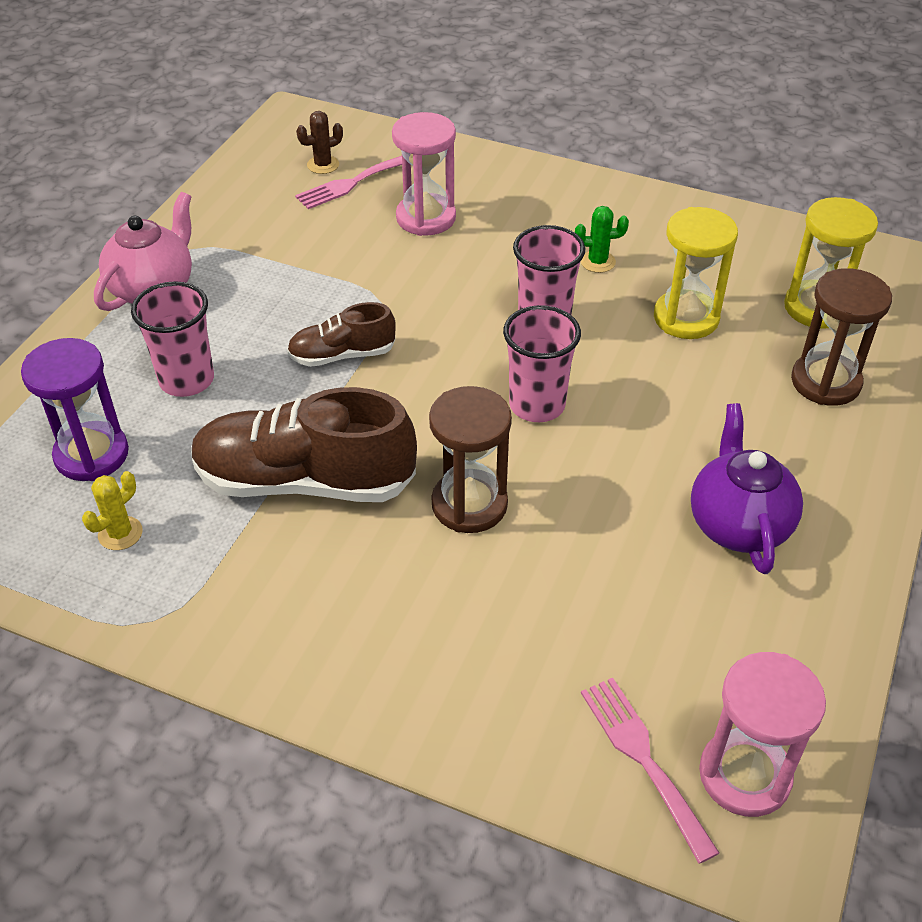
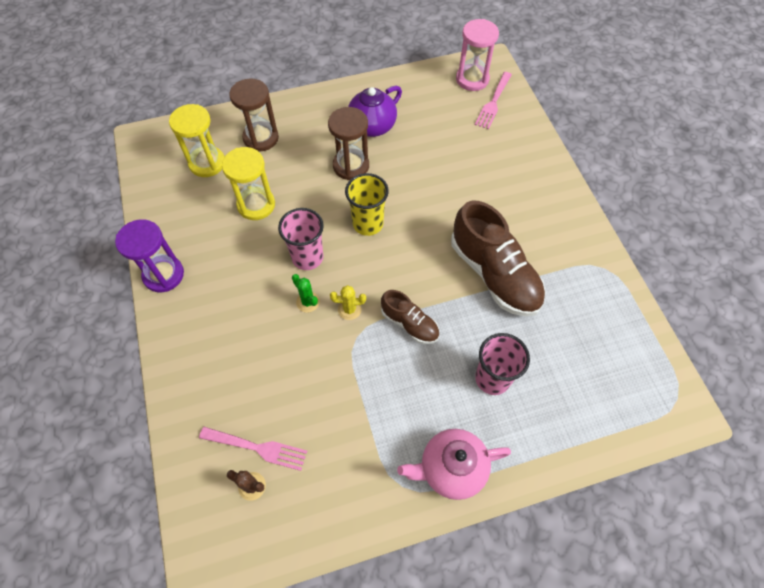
camera: 130 degrees left, 15 degrees up
purple hourglass [21,338,129,481] -> purple hourglass moved to [115,219,184,292]
yellow cactus [82,471,143,550] -> yellow cactus moved to [330,285,366,320]
pink hourglass [392,112,456,236] -> none
brown hourglass [429,386,512,533] -> brown hourglass moved to [328,107,369,180]
pink cup [503,305,581,422] -> yellow cup [345,173,389,236]
green cactus [575,206,629,273] -> green cactus moved to [292,274,320,313]

